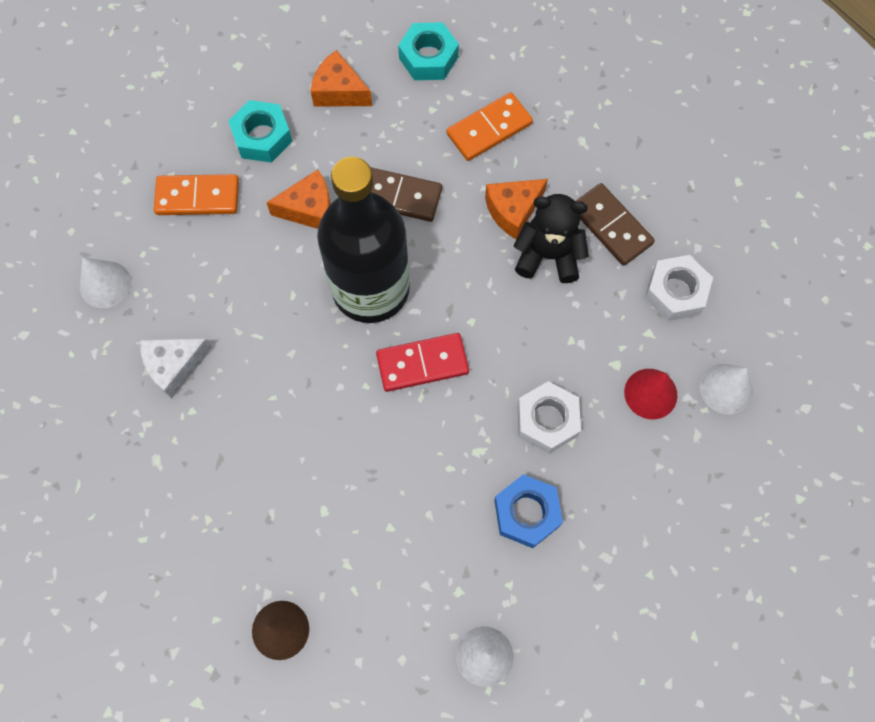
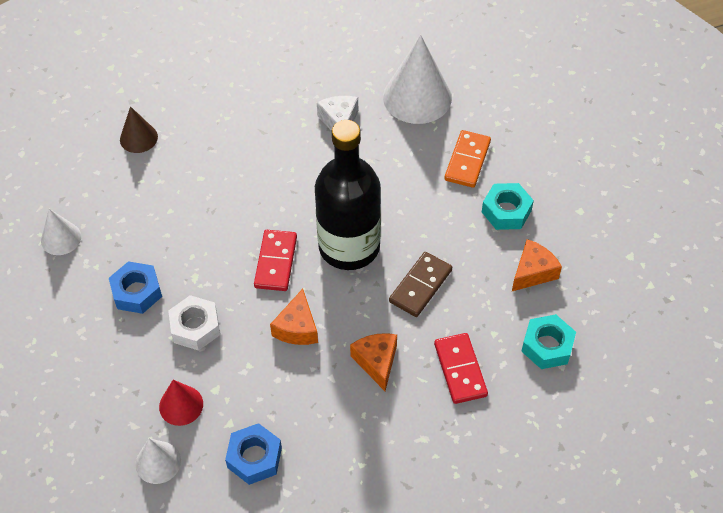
camera: 110 degrees right, 15 degrees down
white cone [80,257,131,308] -> white cone [383,35,452,124], size x1.87
orange cheese [266,169,331,229] -> orange cheese moved to [270,289,318,345]
orange domino [447,92,533,161] -> red domino [434,333,488,404]
black teddy bear [514,194,589,283] -> none
brown domino [575,183,655,266] -> none
white nut [644,255,713,321] -> blue nut [225,423,282,485]

